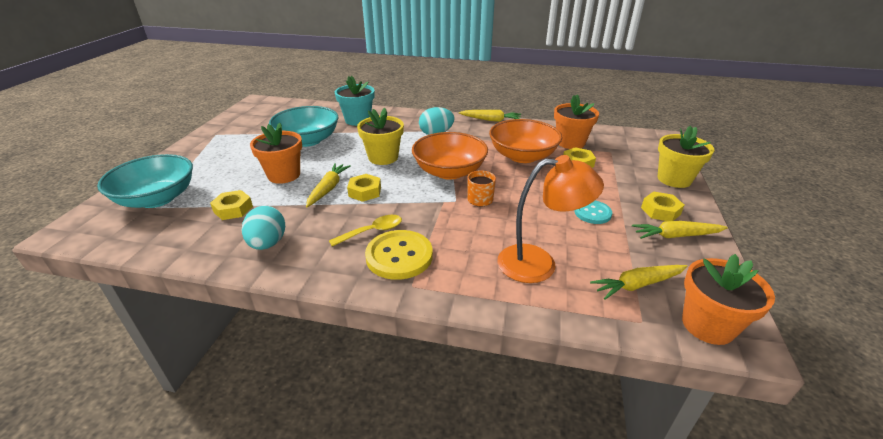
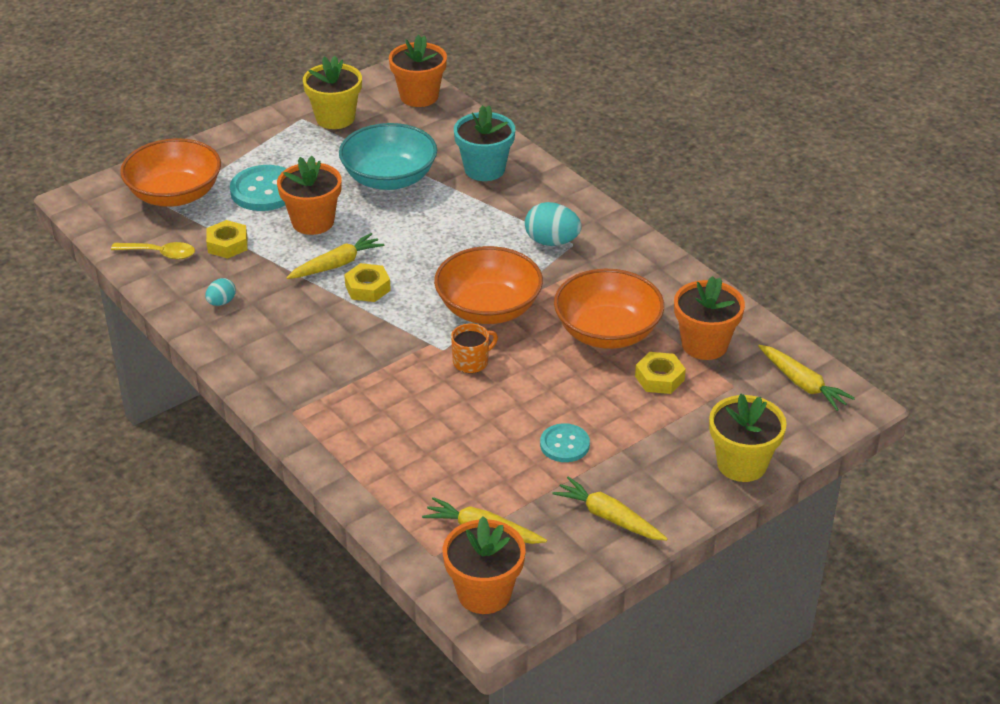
camera: 40 degrees right, 5 degrees up
turquoise bowl [97,154,193,208] -> orange bowl [120,138,221,207]
turquoise egg [242,206,285,250] -> turquoise egg [205,278,236,306], size x0.57
yellow spoon [329,215,402,247] -> yellow spoon moved to [111,242,195,259]
yellow flower pot [357,107,404,165] -> yellow flower pot moved to [303,56,362,129]
yellow button [365,230,433,280] -> none
yellow carrot [459,110,521,122] -> yellow carrot moved to [758,344,855,411]
orange lamp [497,155,604,283] -> none
yellow nut [641,192,685,221] -> none
none -> turquoise button [230,165,287,211]
none -> orange flower pot [389,35,447,107]

